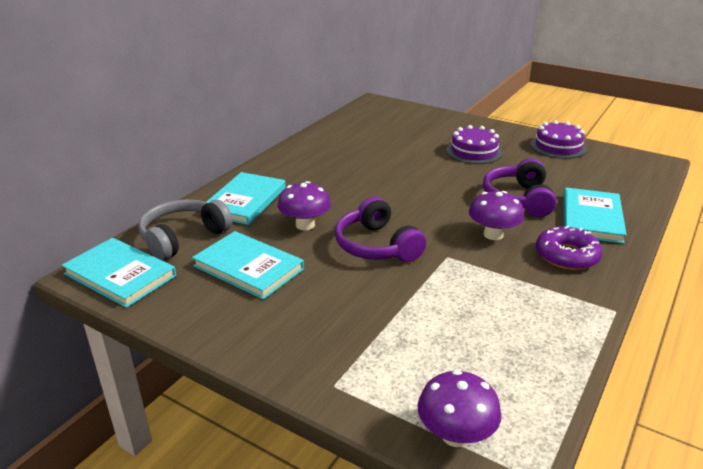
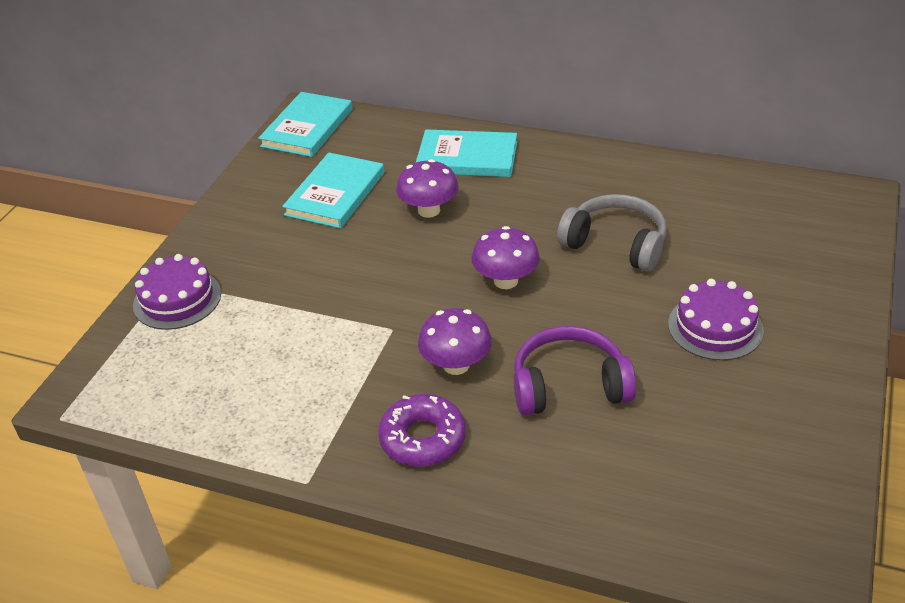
camera: 80 degrees right, 10 degrees up
grey headphones [138,199,233,261] -> grey headphones moved to [557,194,667,272]
purple headphones [335,196,426,262] -> none
purple mushroom [418,370,501,447] -> purple mushroom moved to [471,226,540,289]
purple cake [530,120,587,159] -> purple cake moved to [133,254,221,330]
turquoise book [563,188,627,244] -> none

